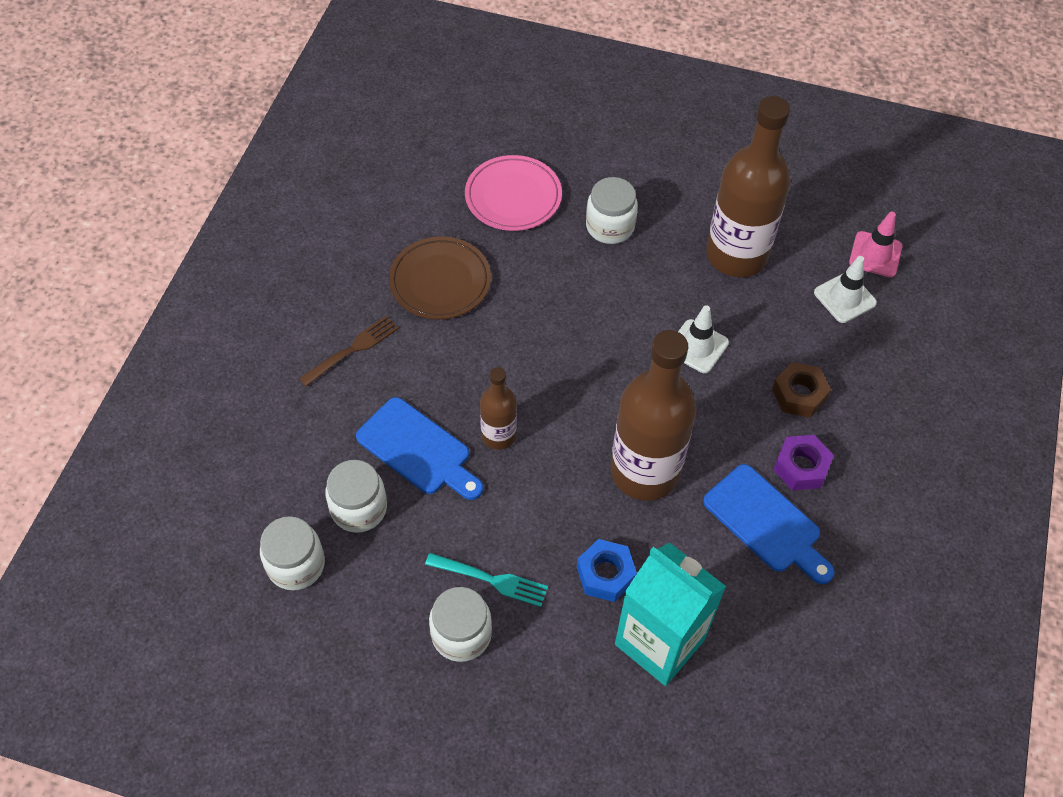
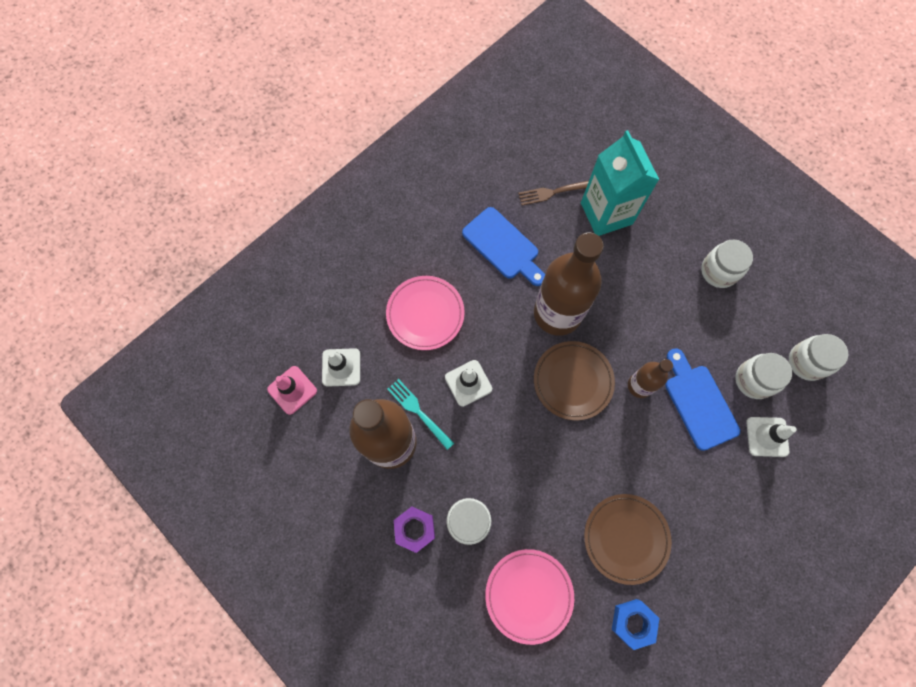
camera: 150 degrees left, 15 degrees up
brown fork [299,316,398,387] -> brown fork moved to [518,181,589,205]
turquoise fork [425,553,548,607] -> turquoise fork moved to [388,379,454,450]
blue nut [577,539,637,602] -> blue nut moved to [612,599,659,650]
blue cutting board [703,464,835,584] -> blue cutting board turned 150 degrees clockwise [462,207,545,286]
brown nut [772,362,831,418] -> pink plate [386,276,465,350]
purple nut [773,435,834,490] -> purple nut moved to [394,507,435,553]
none -> brown plate [534,341,615,421]
none -> white traffic cone [746,417,797,457]

